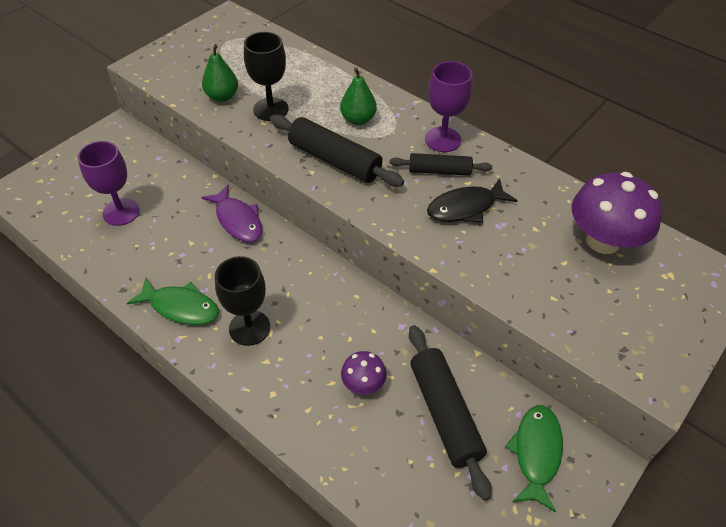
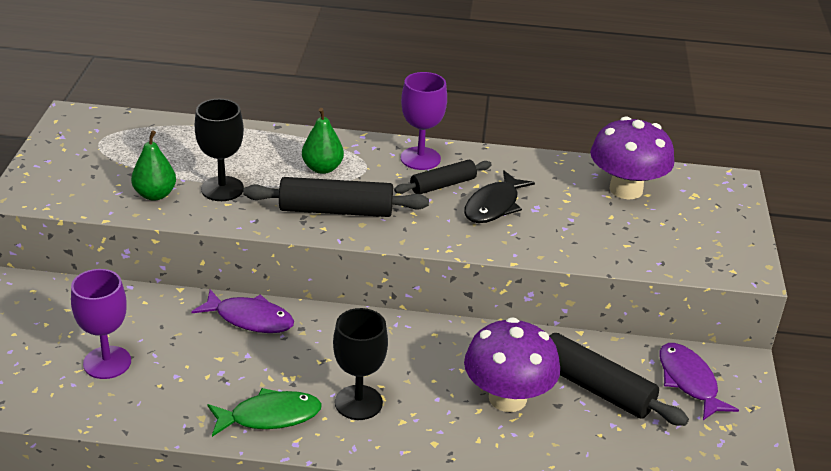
camera: 35 degrees left, 15 degrees down
purple mushroom [341,351,387,395] -> purple mushroom [464,317,560,412], size x1.94
green fish [505,405,563,512] -> purple fish [659,343,739,420]

